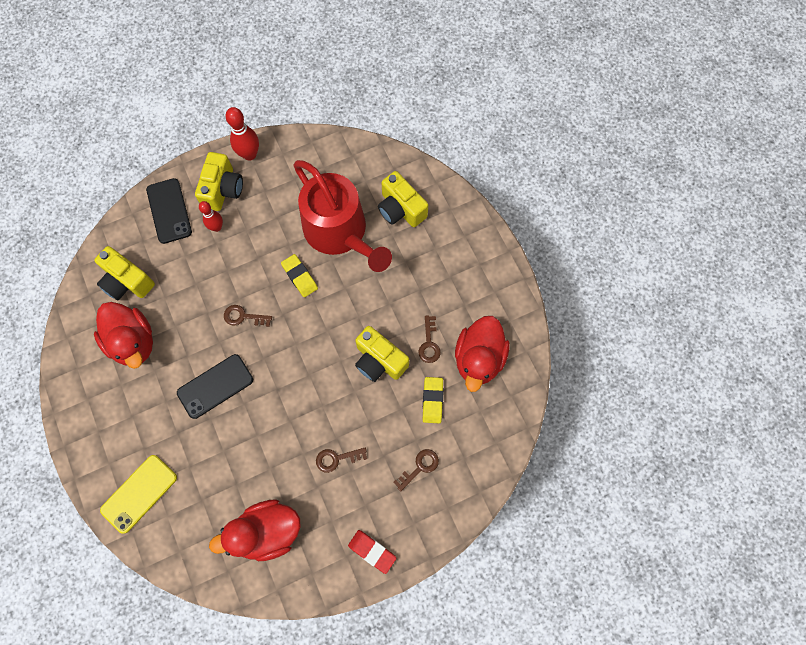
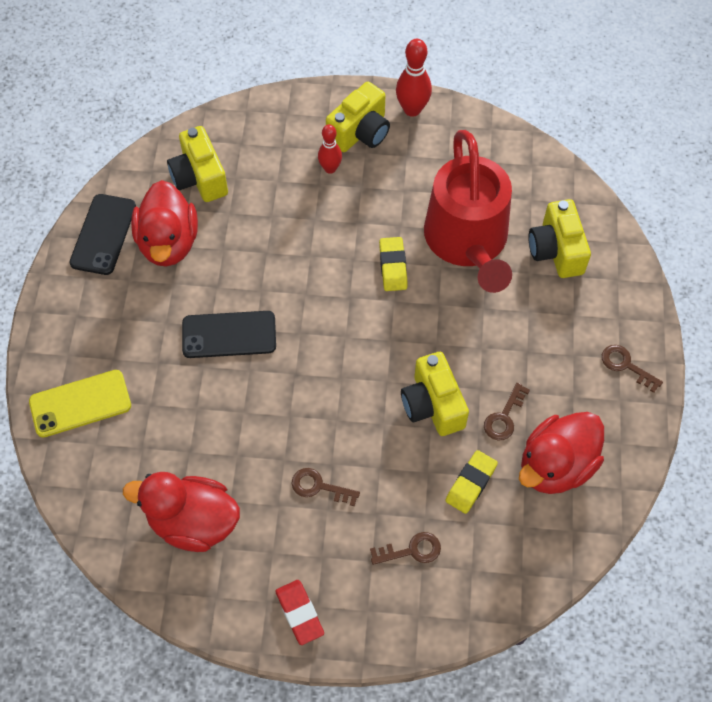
camera: 30 degrees right, 10 degrees down
black phone [146,178,192,244] -> black phone moved to [69,194,136,275]
brown key [224,305,272,327] -> brown key moved to [602,345,663,393]

